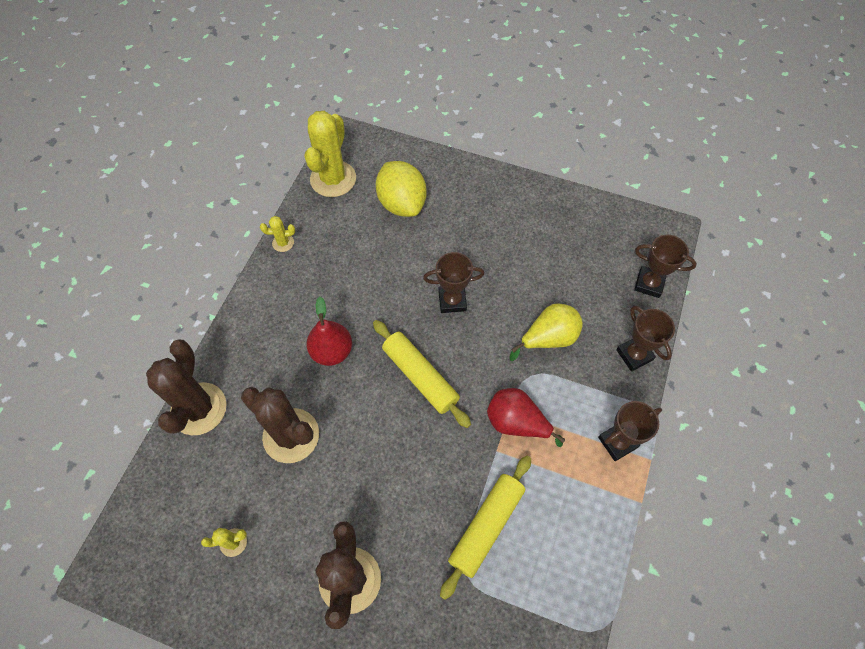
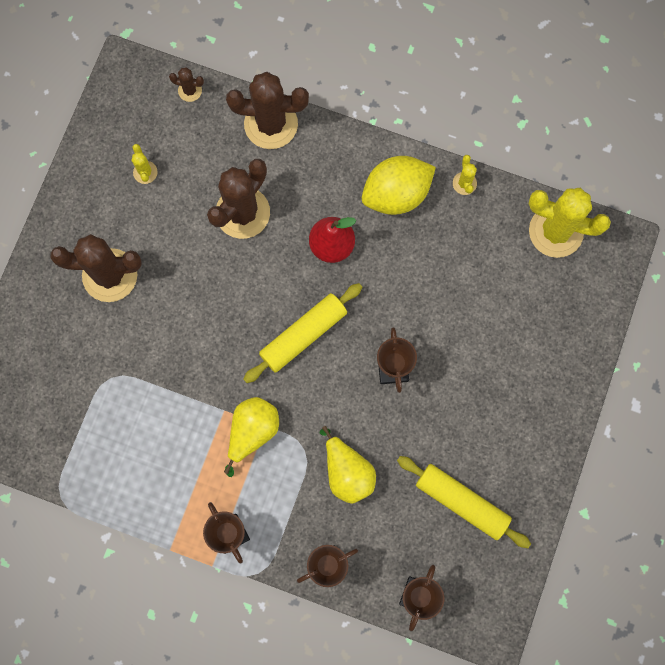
camera: 90 degrees right, 15 degrees up
yellow lemon [376,161,427,217] -> yellow lemon moved to [362,156,436,215]
yellow rolling pin [440,456,531,600] -> yellow rolling pin moved to [397,456,531,548]
red pear [487,388,565,447] -> yellow pear [224,397,279,477]
none -> brown cactus [169,67,204,102]

